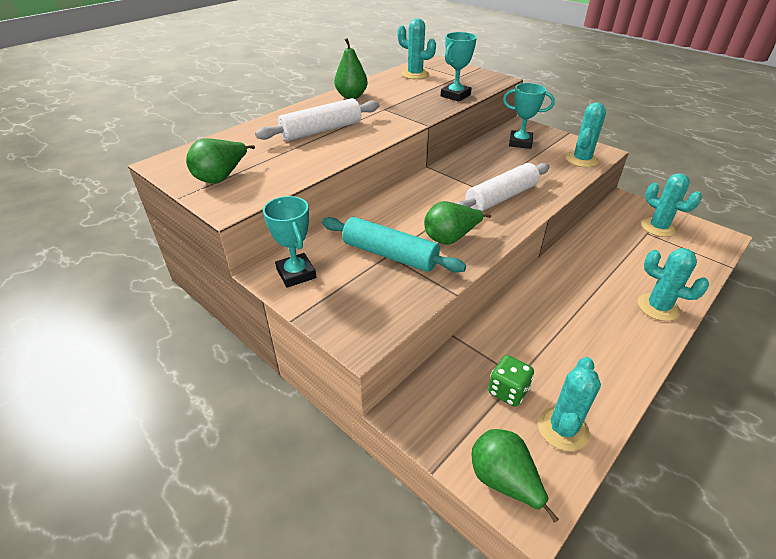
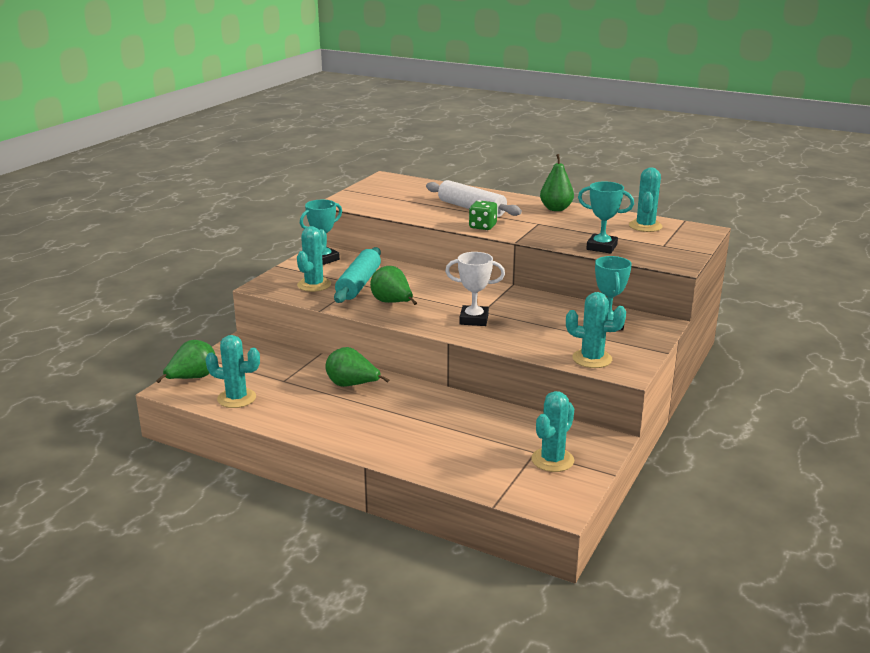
camera: 75 degrees right, 15 degrees down
green pear [186,138,255,183] -> green pear moved to [325,347,389,387]
white rolling pin [456,163,550,212] -> white trophy [445,252,505,326]
green dice [488,355,534,407] -> green dice moved to [469,200,497,230]
turquoise cactus [638,248,709,321] -> turquoise cactus moved to [297,226,331,292]

